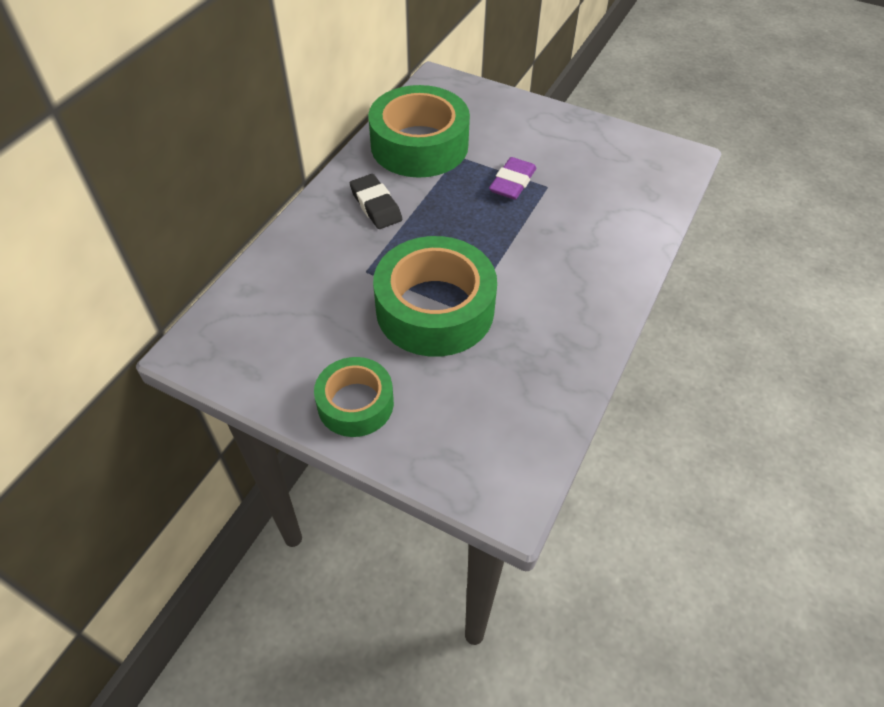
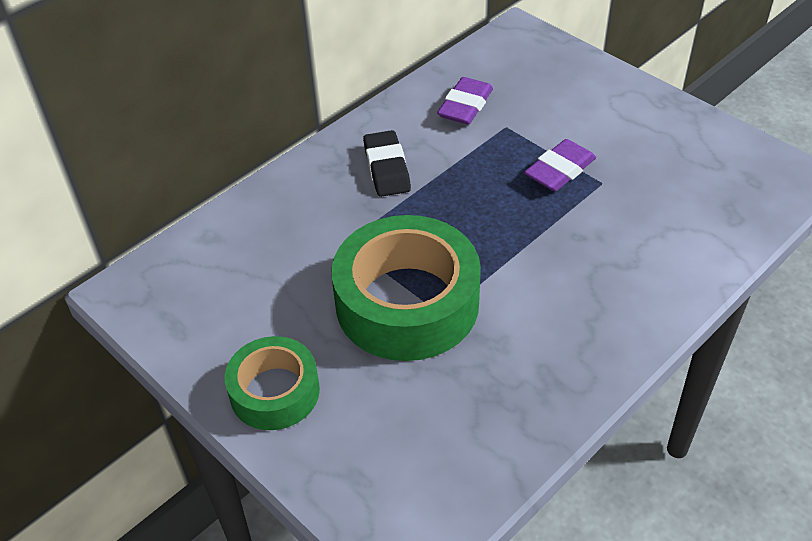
camera: 20 degrees right, 5 degrees down
green tape [368,85,470,178] -> purple eraser [437,77,493,125]

